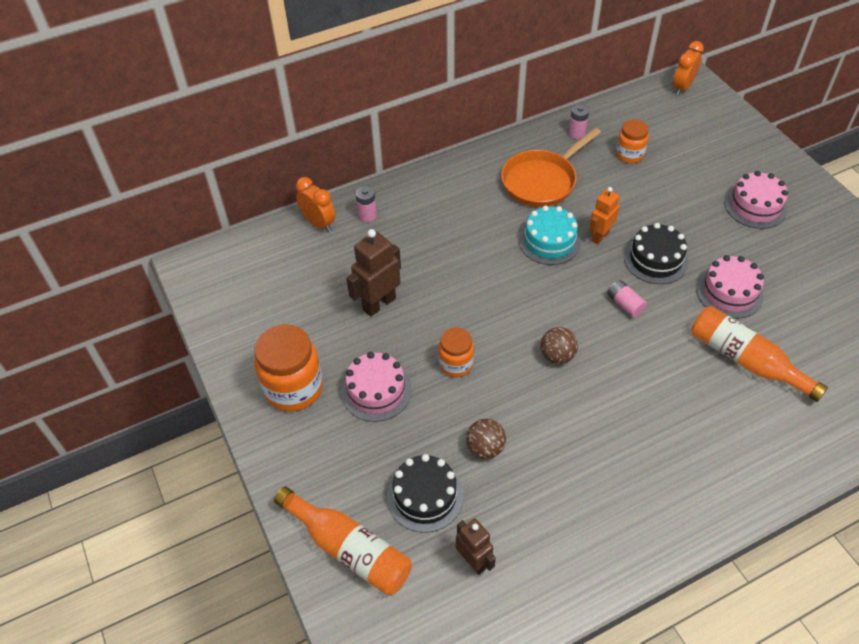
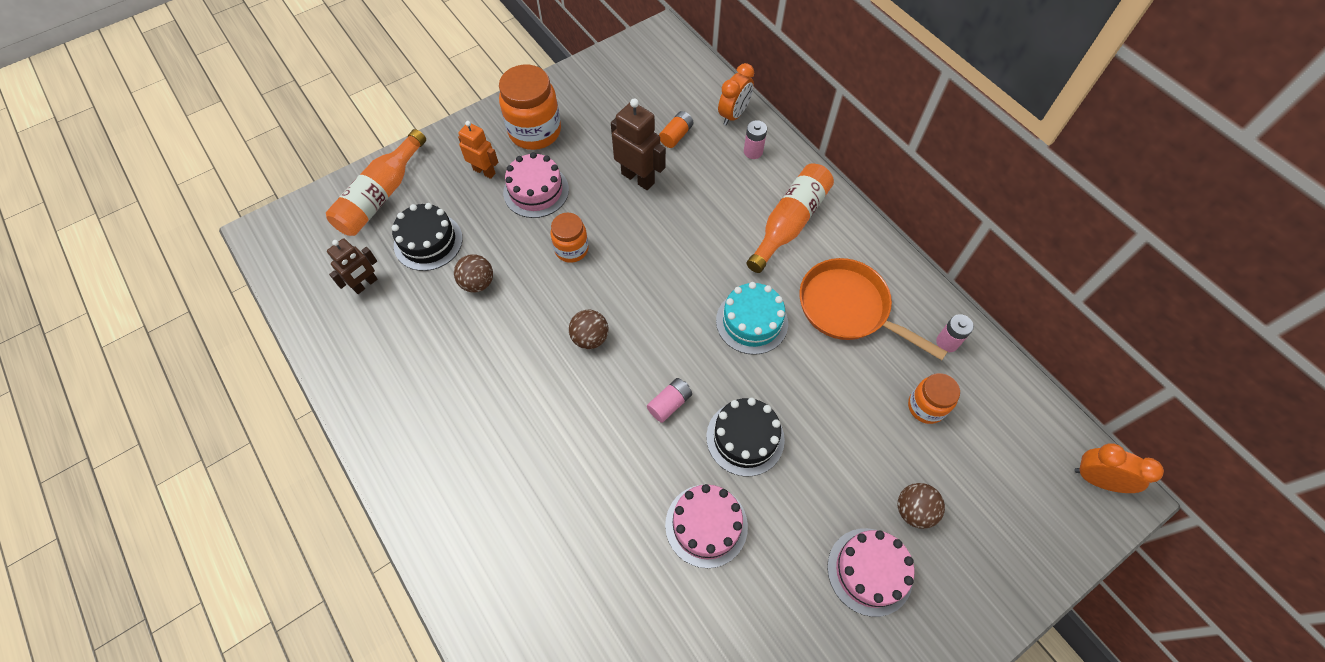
camera: 80 degrees right, 10 degrees up
orange robot [589,187,620,244] -> orange robot moved to [458,121,498,179]
orange bottle [691,306,828,402] -> orange bottle moved to [747,163,834,273]
none -> orange battery [659,111,693,148]
none -> brown ball [898,483,945,529]

